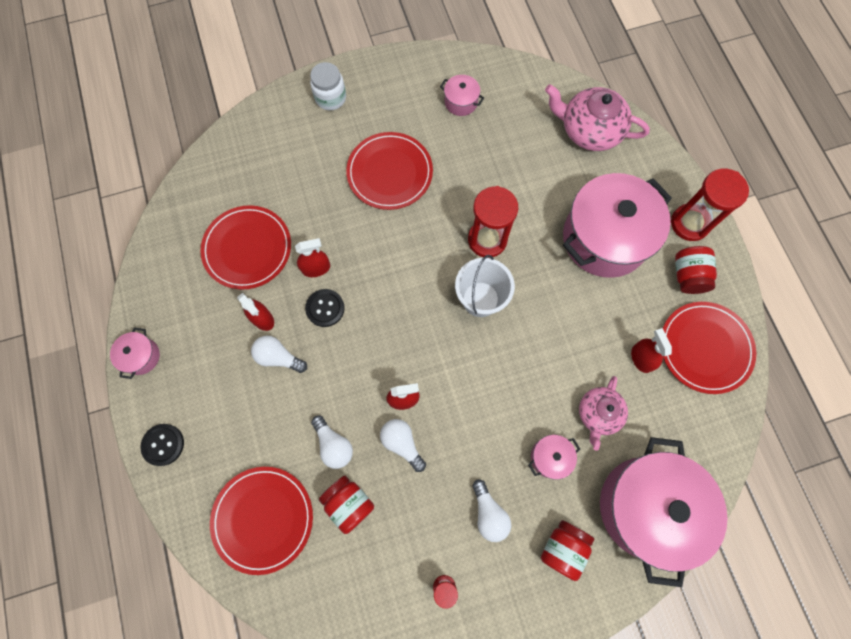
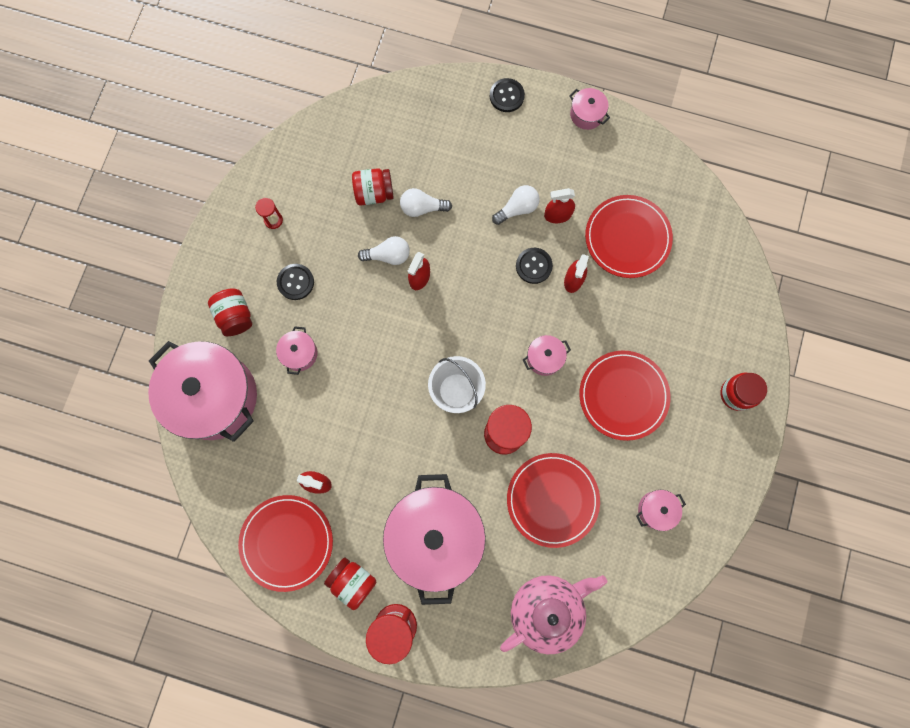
camera: 125 degrees right, 5 degrees up
red plate [210,467,313,575] -> red plate moved to [507,453,600,548]
white jar [310,62,346,110] -> red jar [721,373,767,411]
white light bulb [472,480,511,542] -> black button [277,264,314,300]
pink teapot [579,376,628,451] -> none
none -> pink pot [523,335,571,376]

